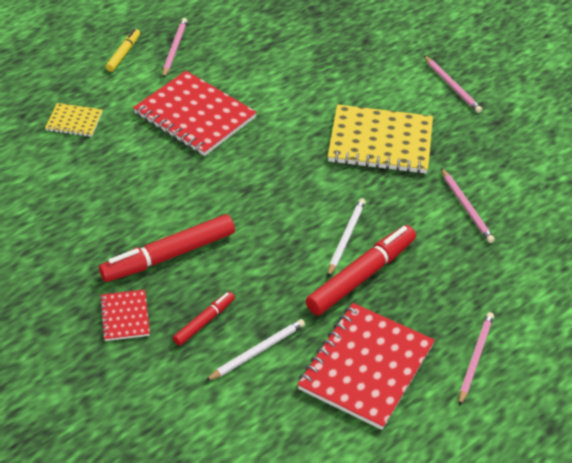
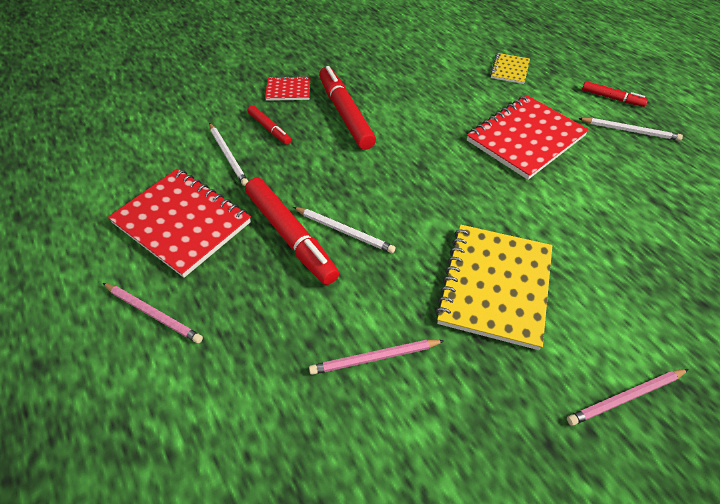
camera: 100 degrees right, 5 degrees up
yellow marker [106,29,140,72] -> red marker [582,81,648,107]
pink pencil [162,18,187,78] -> white pencil [578,118,683,141]

